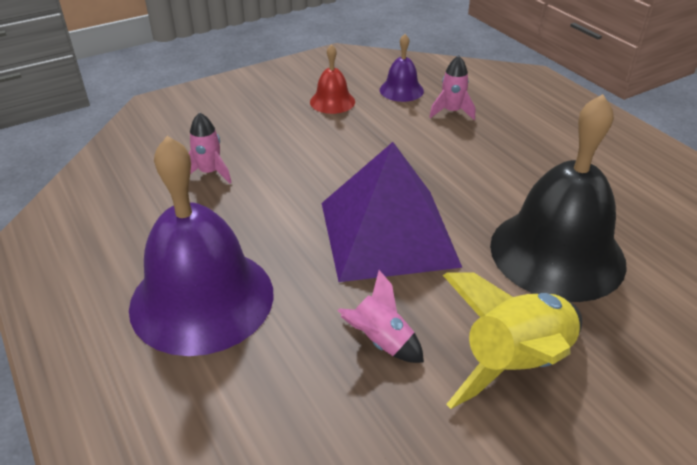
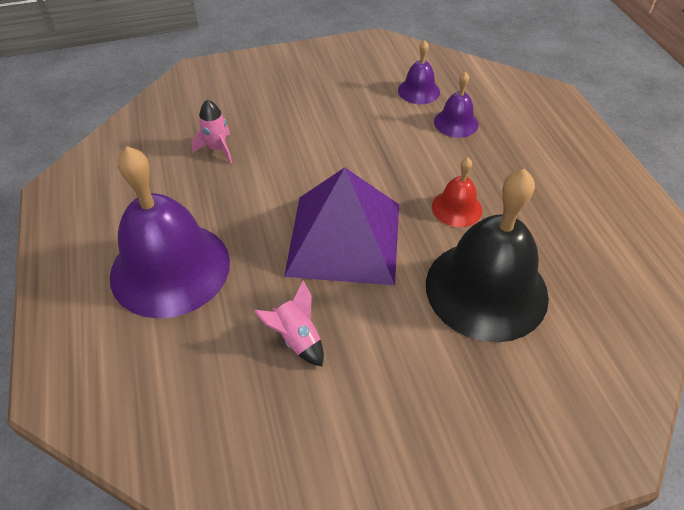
camera: 15 degrees right, 10 degrees up
red bell [310,44,355,114] -> red bell moved to [432,158,482,227]
pink rocket [429,55,475,120] -> purple bell [434,72,478,138]
yellow rocket [443,272,582,409] -> none

